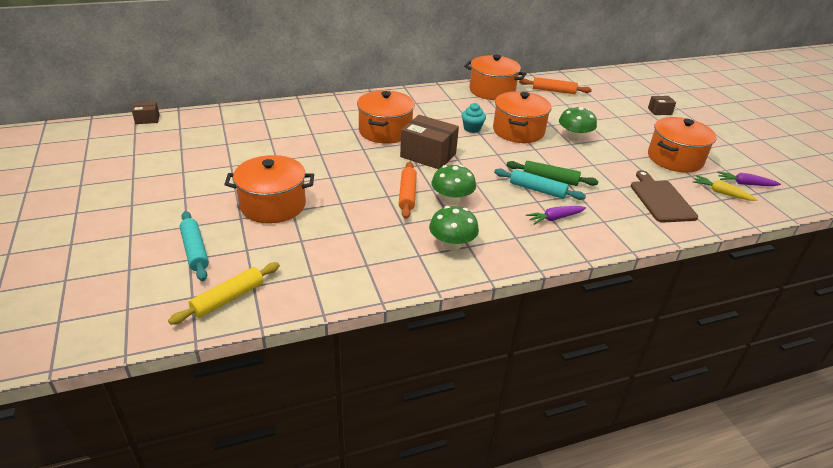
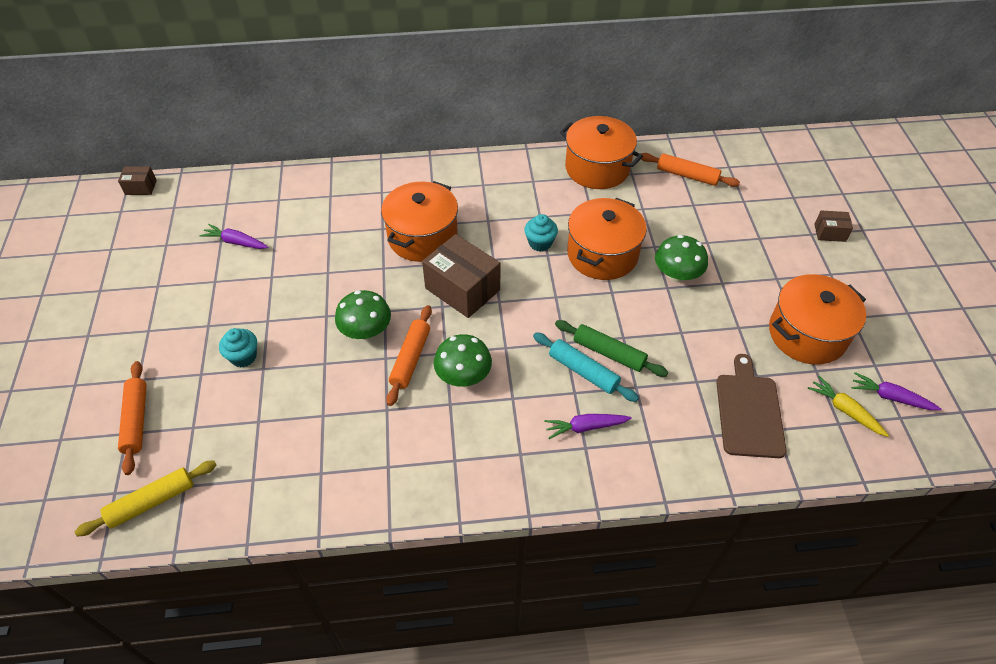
camera: 15 degrees right, 15 degrees up
turquoise rolling pin [180,211,209,281] -> orange rolling pin [118,361,147,475]
orange pot [224,155,314,224] -> turquoise cupcake [219,328,257,368]
green mushroom [429,206,479,251] -> green mushroom moved to [335,290,391,339]
none -> purple carrot [199,224,268,249]

